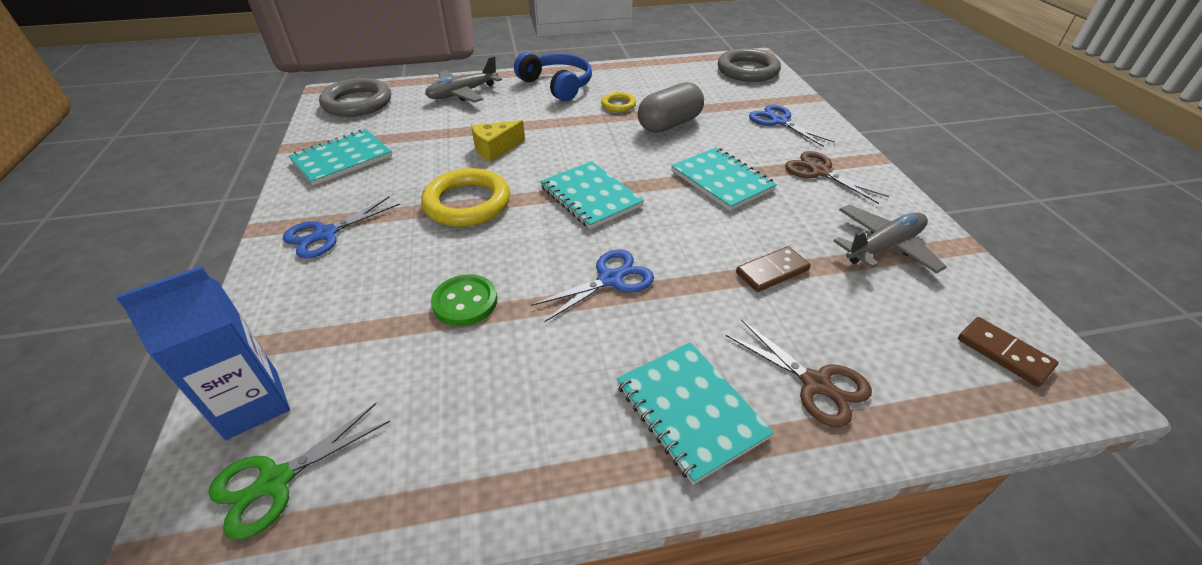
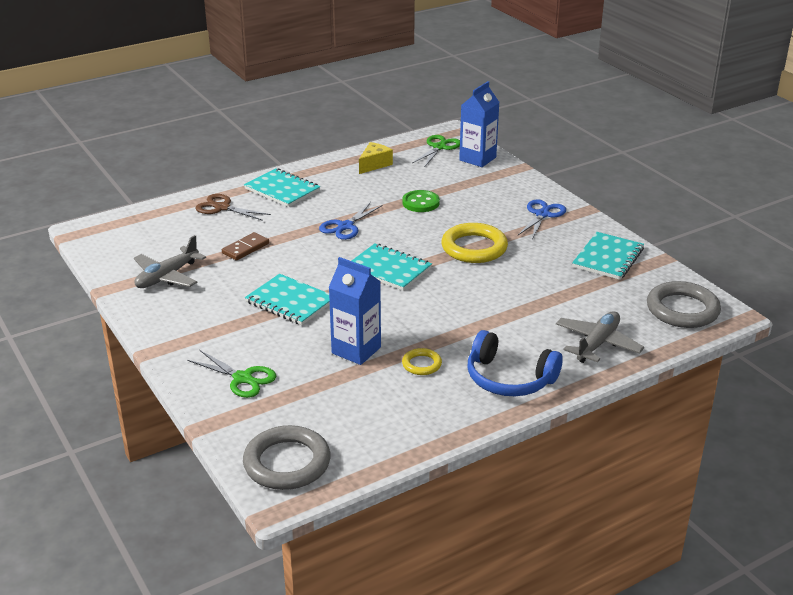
camera: 160 degrees right, 10 degrees down
yellow cheese [471,120,525,162] -> yellow cheese moved to [359,142,393,174]
grey capsule [638,82,704,133] -> blue carton [329,257,381,365]
blue scissors [749,104,835,147] -> green scissors [187,350,276,398]
brown scissors [785,151,889,204] -> none
brown domino [958,317,1058,387] -> none

